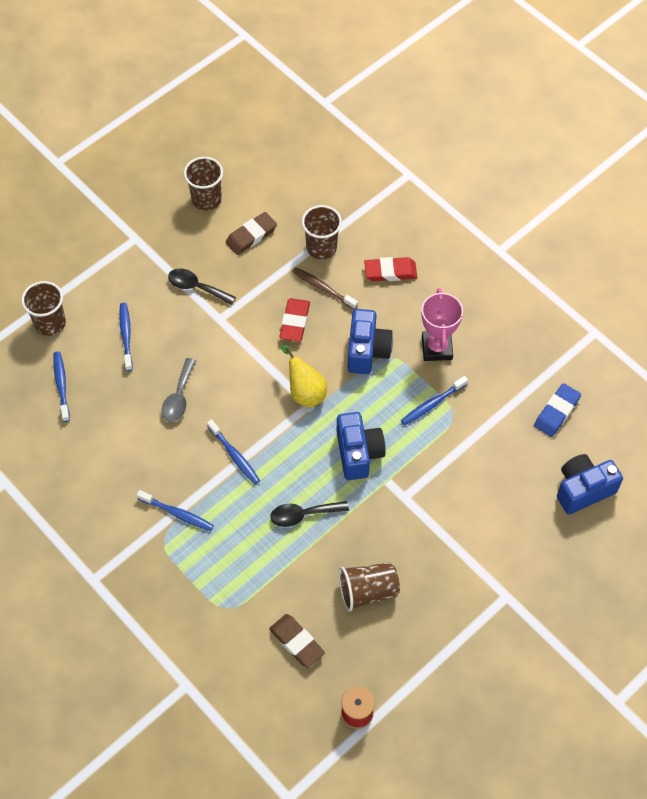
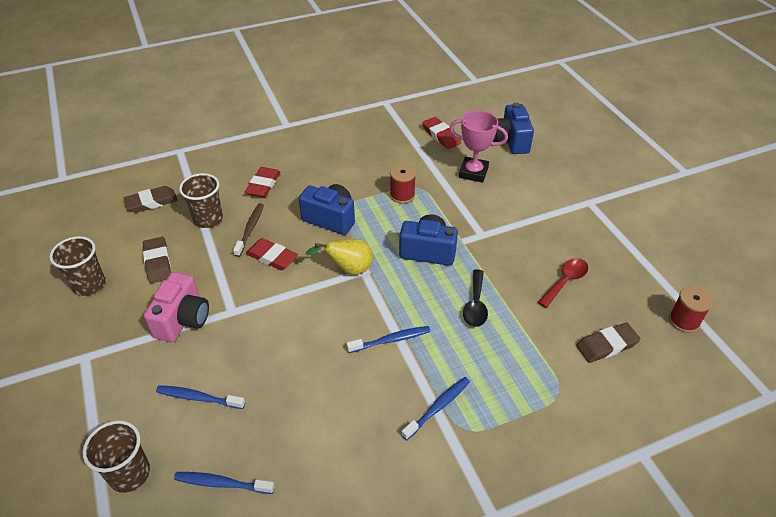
camera: 70 degrees left, 15 degrees down
grey spoon [162,358,196,422] -> none
black spoon [168,268,236,305] -> pink camera [144,272,209,342]
brown toothbrush [292,267,358,309] -> brown toothbrush turned 135 degrees clockwise [233,203,264,257]
brown cup [339,562,400,611] -> red spoon [538,258,588,308]
blue toothbrush [401,376,468,425] -> red spool [390,164,416,204]
pink trophy [422,288,463,361] -> pink trophy moved to [449,111,508,183]
blue eraser [534,383,581,437] -> red eraser [422,117,461,149]
none -> brown eraser [124,186,178,213]

